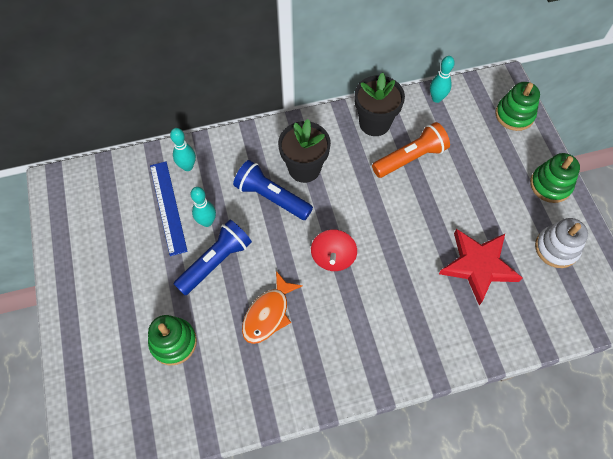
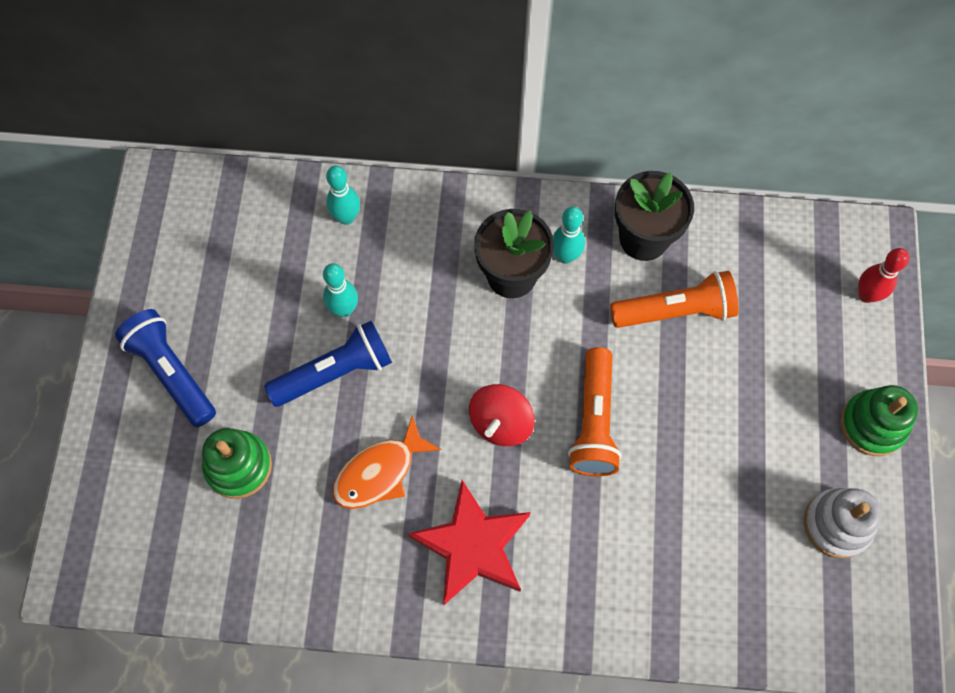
camera: 20 degrees right, 5 degrees up
blue ruler [150,161,188,256] -> none
blue flashlight [233,160,313,220] -> blue flashlight moved to [115,309,216,427]
turquoise bowling pin [430,56,455,103] -> turquoise bowling pin moved to [553,207,585,264]
red star [439,229,522,305] -> red star moved to [408,480,531,605]
green stacking toy [495,82,540,131] -> red bowling pin [858,248,910,303]
none -> orange flashlight [568,347,622,476]

